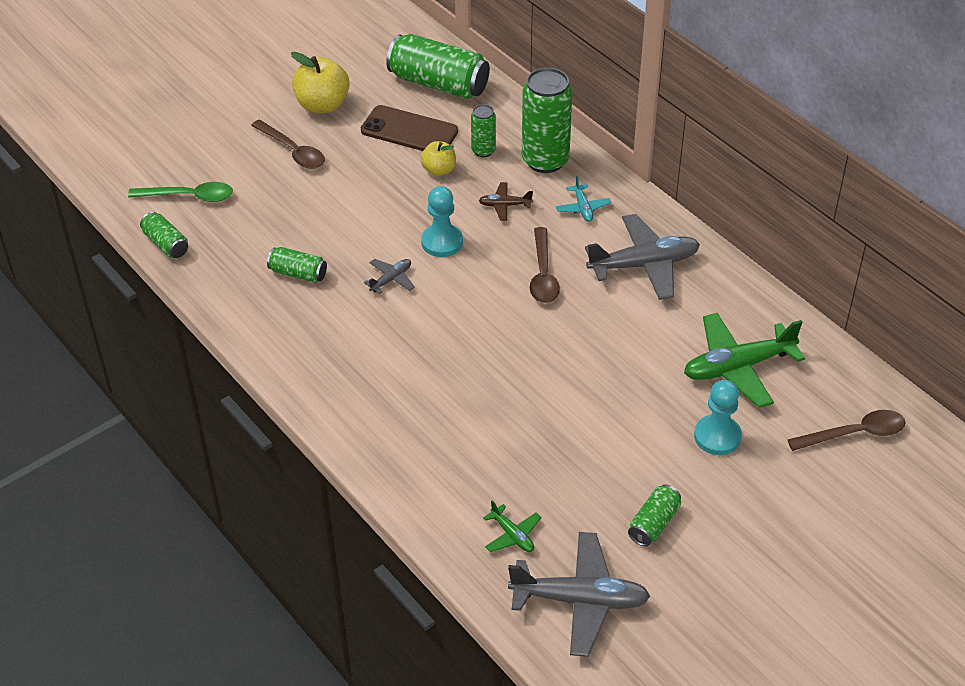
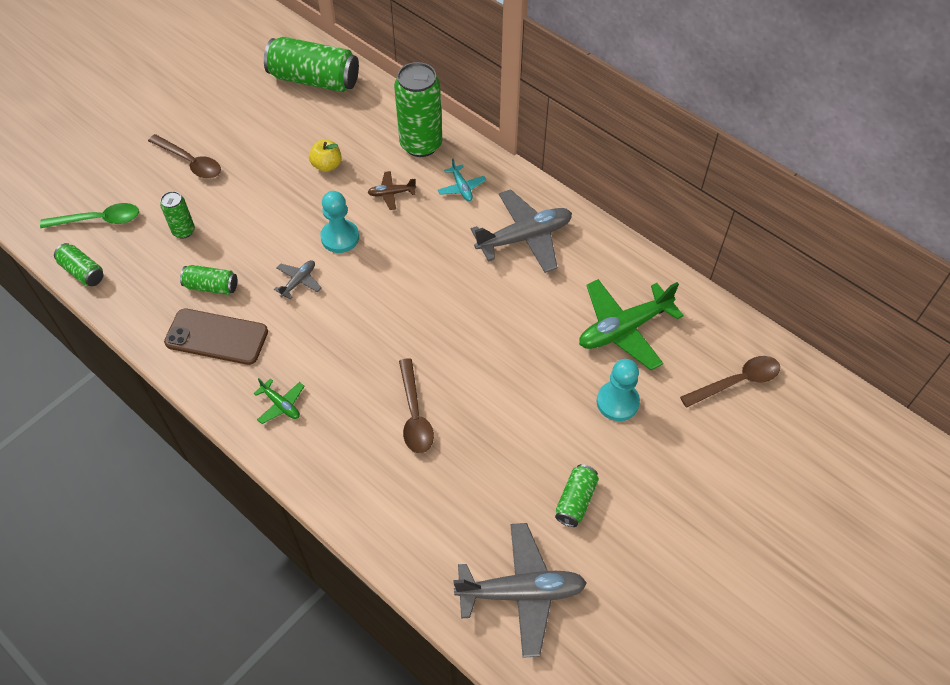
camera: 10 degrees left, 10 degrees up
yellow apple [291,52,349,113] -> none
brown phone [361,105,458,151] -> brown phone moved to [164,309,268,365]
green can [471,104,496,157] -> green can moved to [160,191,195,239]
green plane [483,501,542,552] -> green plane moved to [254,378,304,424]
brown spoon [530,227,560,303] -> brown spoon moved to [399,358,434,453]

